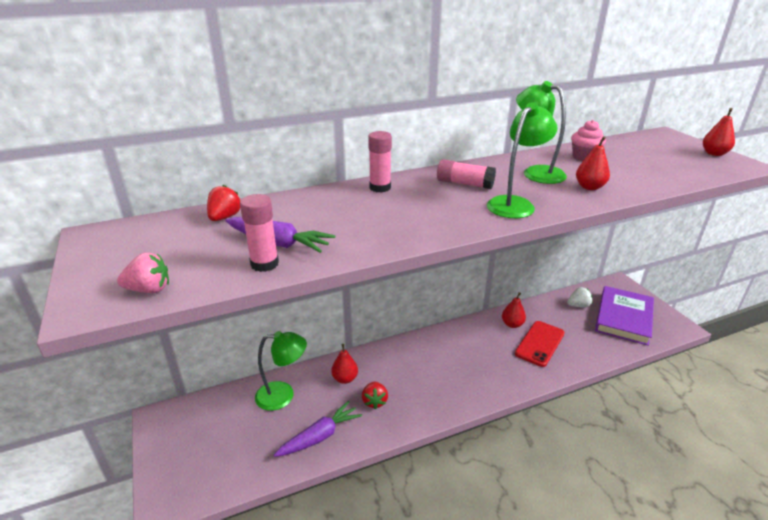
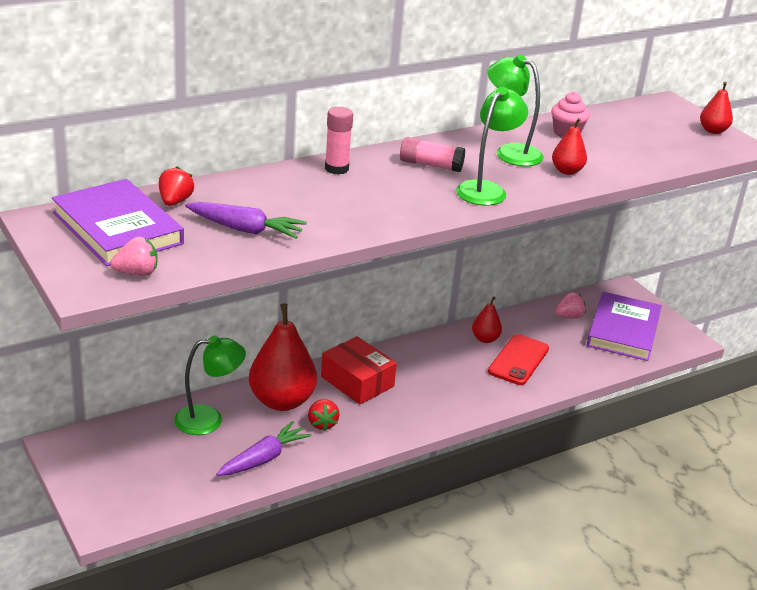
camera: 10 degrees left, 0 degrees up
pink glue stick [240,194,279,272] -> none
red pear [331,344,358,384] -> red pear [249,303,317,411], size x2.05
white strawberry [567,287,593,307] -> pink strawberry [555,292,586,319]
none -> purple book [52,179,184,266]
none -> red box [321,336,397,404]

